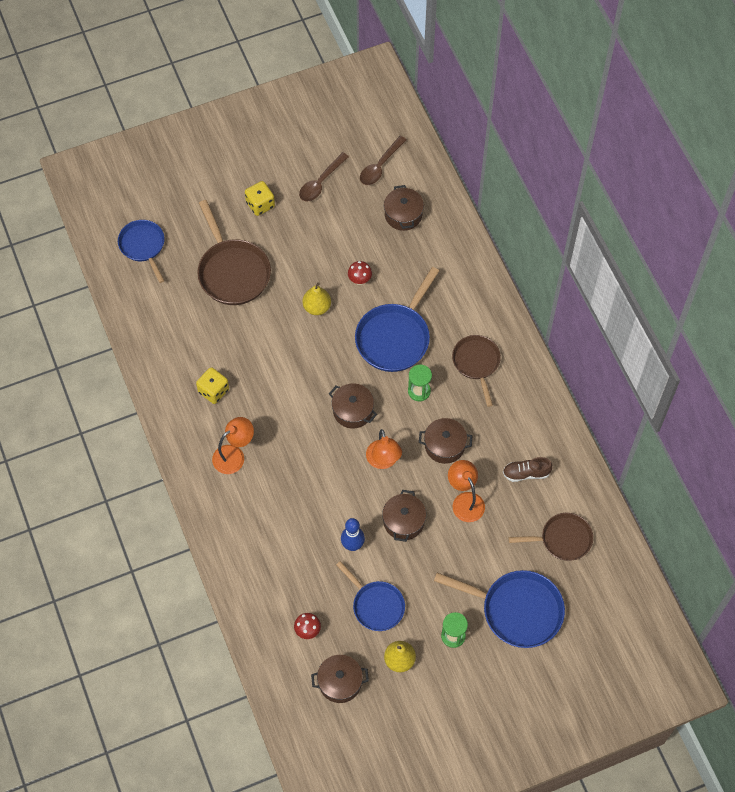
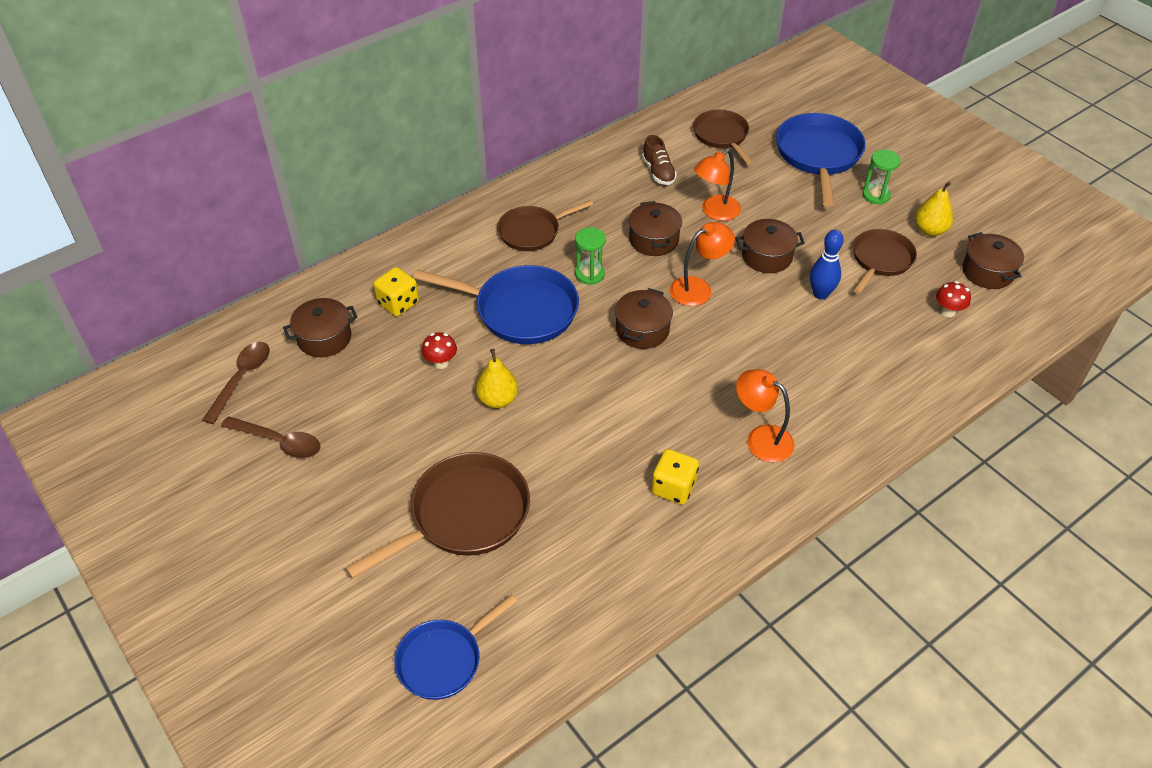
camera: 105 degrees left, 15 degrees down
yellow dice [245,181,275,216] -> yellow dice moved to [373,267,419,316]
blue pan [336,561,405,631] -> brown pan [853,229,917,294]
brown spoon [360,136,407,185] -> brown spoon turned 90 degrees counterclockwise [202,342,270,424]

